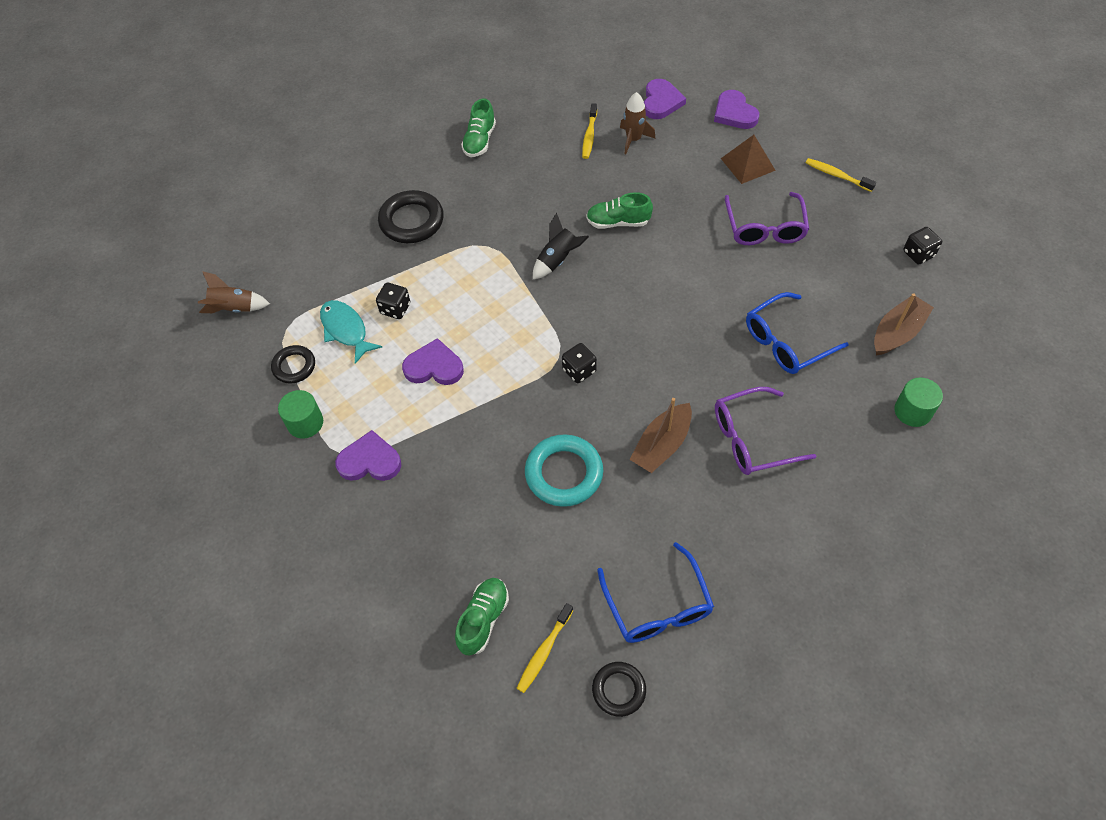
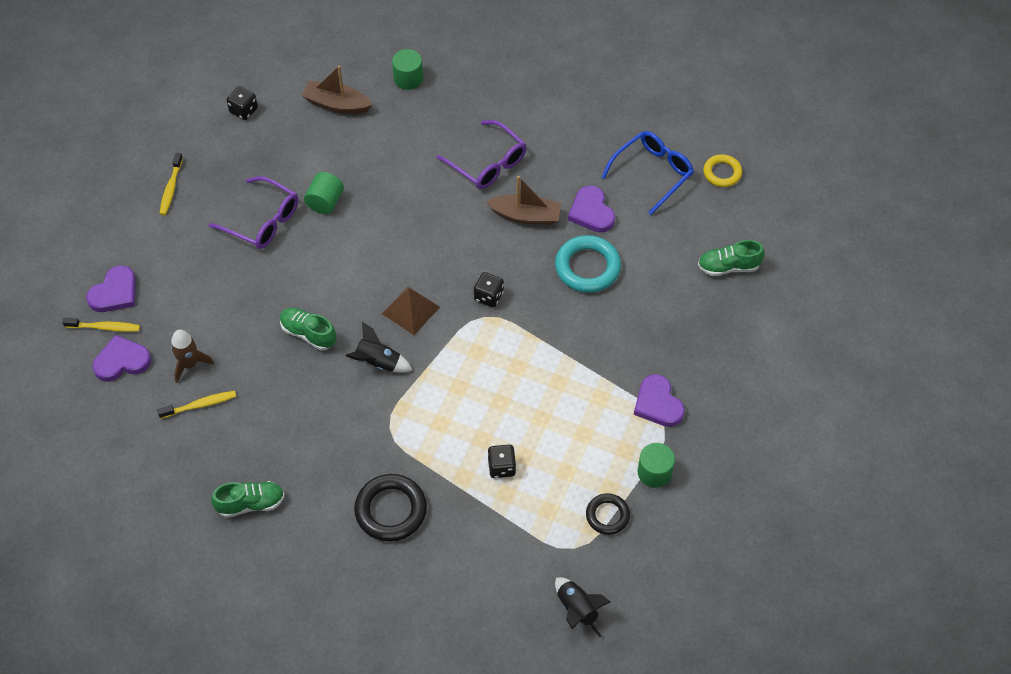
camera: 120 degrees left, 0 degrees up
brown rocket [198,271,270,313] -> black rocket [555,577,610,637]
turquoise fish [320,300,382,364] -> none
purple heart [402,338,464,385] -> purple heart moved to [568,185,615,233]
yellow toothbrush [517,603,574,693] -> yellow toothbrush moved to [62,318,140,332]
green shoe [586,192,653,229] -> green shoe turned 150 degrees clockwise [280,308,336,350]
black ring [592,662,646,717] -> yellow ring [703,154,742,187]
brown pyramid [721,135,776,184] -> brown pyramid moved to [382,286,440,335]
purple glasses [725,192,809,245] -> purple glasses turned 60 degrees clockwise [208,176,298,249]
blue glasses [746,292,849,374] -> none
none -> green cylinder [304,172,344,214]

